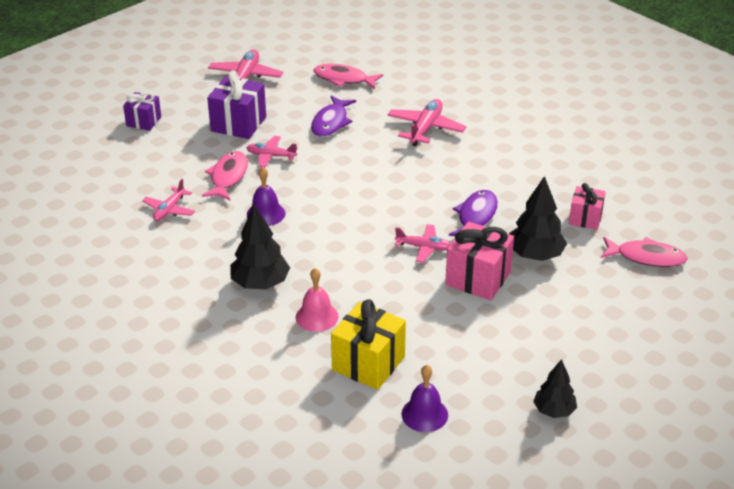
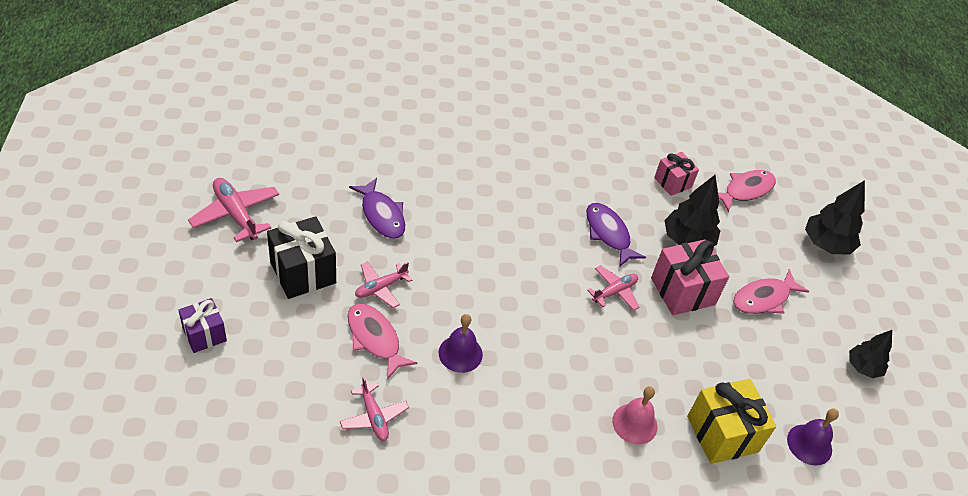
camera: 55 degrees left, 10 degrees up
purple gift [207,70,266,139] -> black gift [267,216,336,299]
black tree [230,204,290,289] -> black tree moved to [805,180,865,255]
pink fish [314,64,383,89] -> pink fish moved to [733,269,809,314]
pink plane [387,99,466,146] -> none

